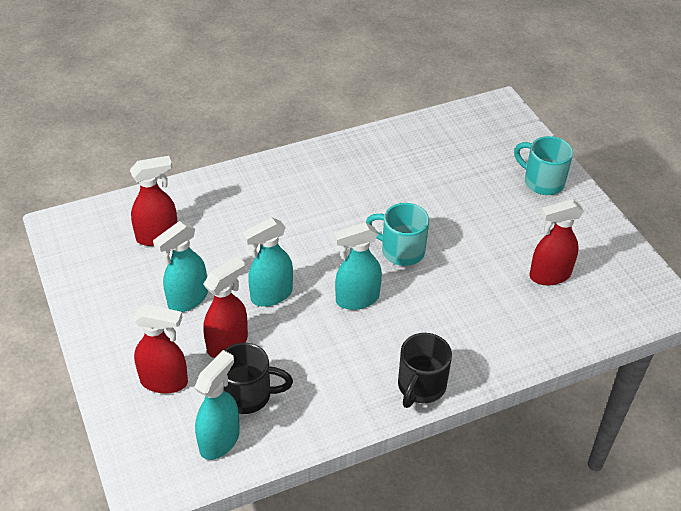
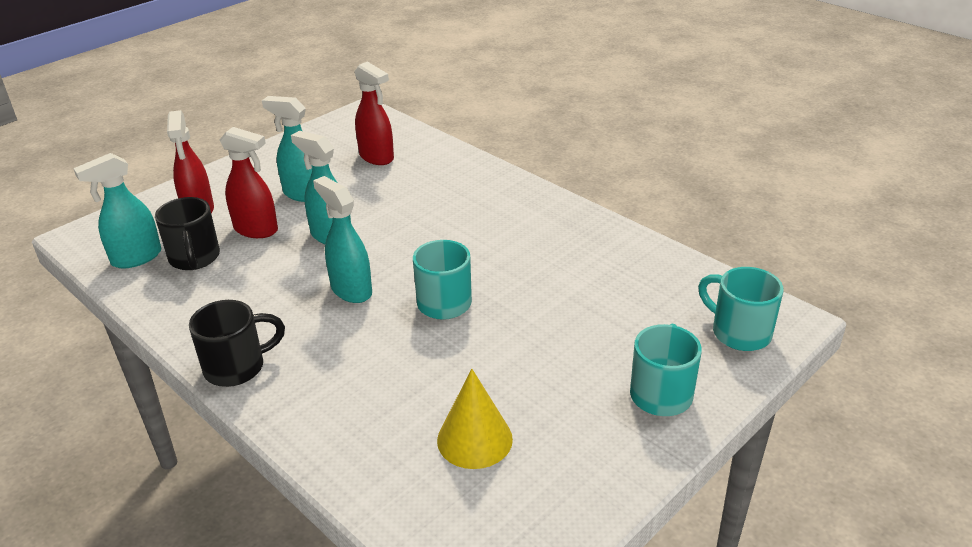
camera: 70 degrees right, 10 degrees down
turquoise spray bottle [194,350,240,460] -> turquoise spray bottle turned 135 degrees clockwise [73,153,161,269]
black mug [398,333,452,408] -> black mug turned 150 degrees clockwise [189,300,285,387]
red spray bottle [529,199,584,285] -> yellow cone [437,369,513,469]
none -> turquoise mug [698,267,784,351]

